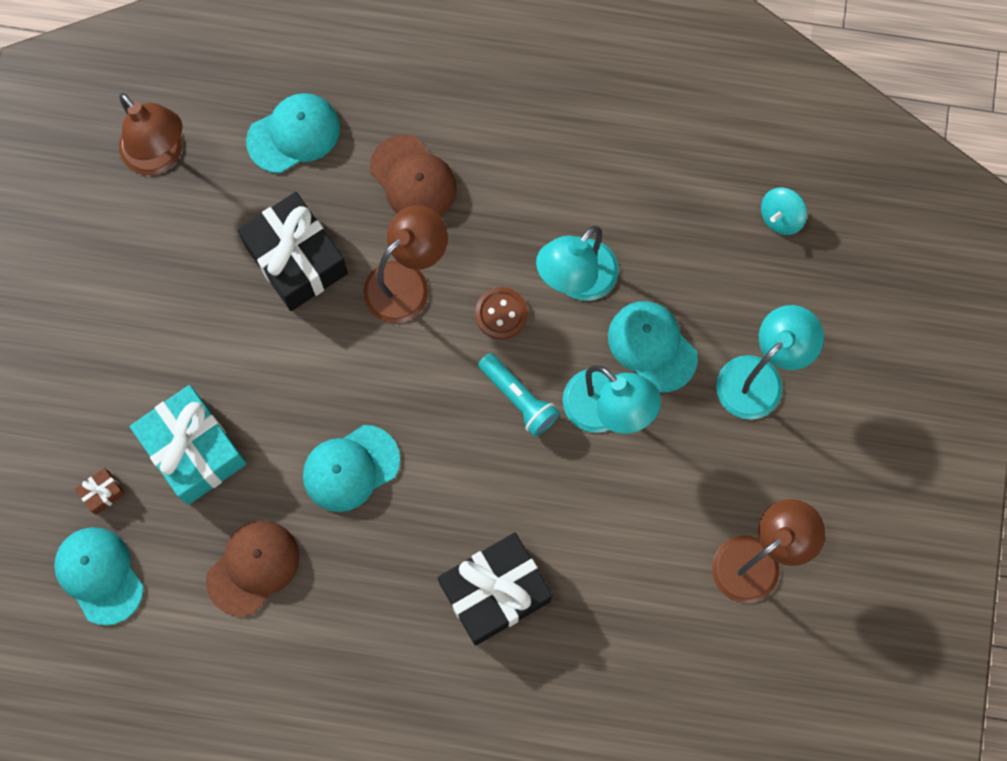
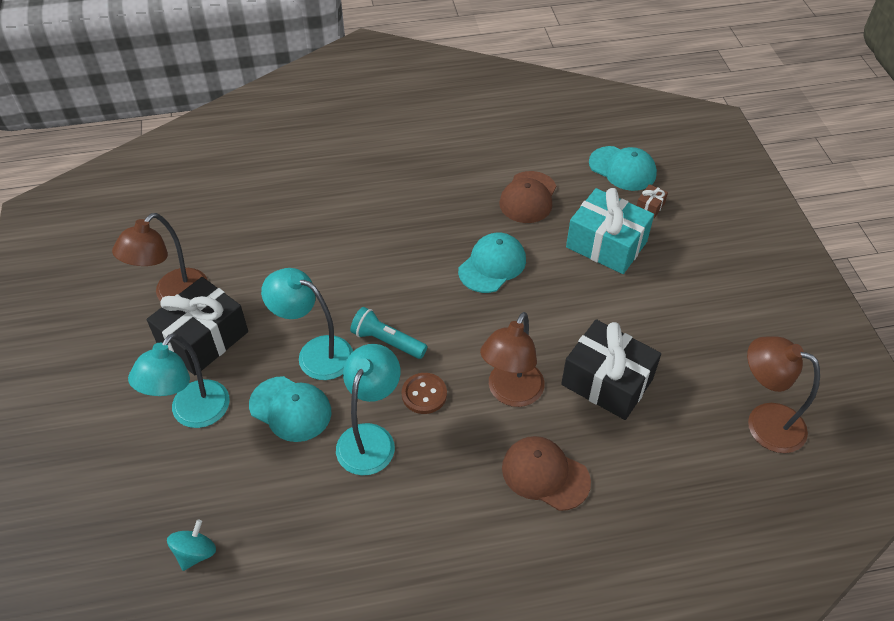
camera: 160 degrees right, 25 degrees down
turquoise cap [246,93,340,173] -> none
black gift [438,533,552,646] -> black gift moved to [147,277,248,376]

